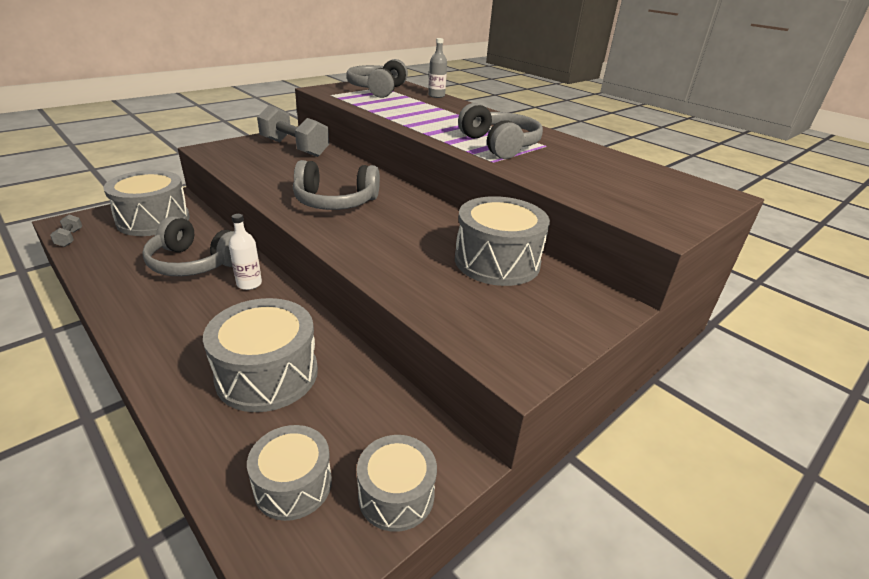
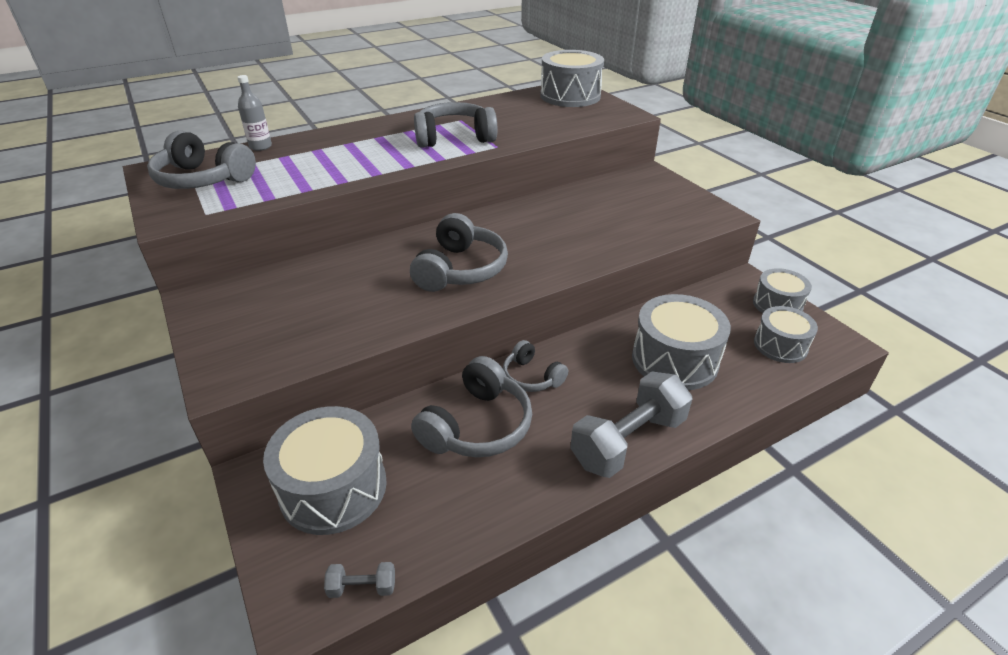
camera: 75 degrees left, 5 degrees up
white bottle [229,214,262,290] -> grey headphones [503,340,568,392]
grey dumbbell [257,105,329,157] -> grey dumbbell moved to [570,372,692,478]
grey drum [455,196,550,286] -> grey drum moved to [540,50,604,107]

